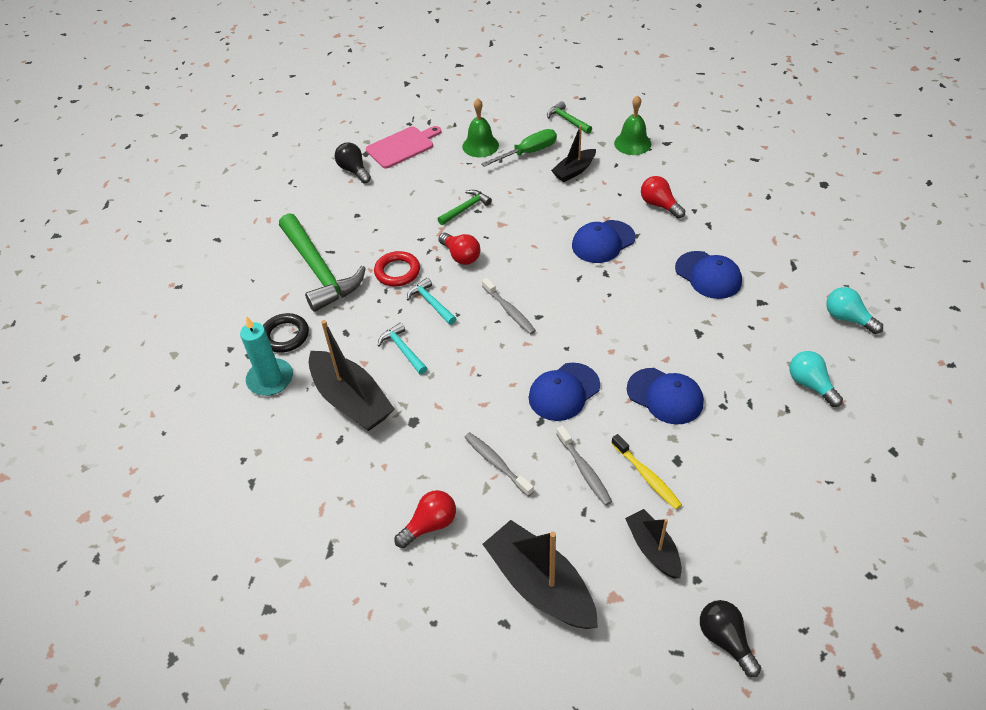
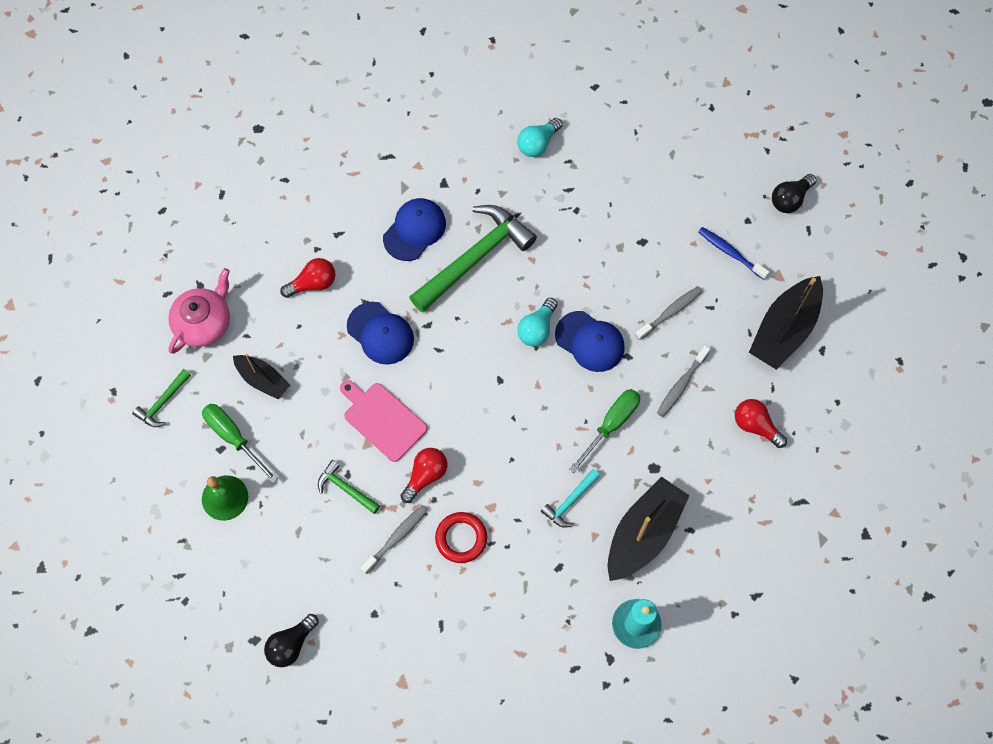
camera: 105 degrees left, 20 degrees up
black ring [263,313,309,353] -> none
green hammer [279,213,366,312] -> green hammer moved to [409,205,537,312]
pink cutting board [366,126,441,168] -> pink cutting board moved to [340,380,427,462]
turquoise hammer [407,278,456,325] -> none
grey toothbrush [482,278,536,335] -> grey toothbrush moved to [360,505,428,574]
yellow toothbrush [611,434,682,509] -> none
green bell [614,95,651,155] -> pink teapot [168,268,230,354]
black boat [625,509,682,578] -> blue toothbrush [698,227,769,280]
blue cap [627,368,704,425] -> none
red light bulb [641,176,685,218] -> red light bulb turned 150 degrees counterclockwise [280,258,335,298]
turquoise light bulb [826,287,883,334] -> turquoise light bulb moved to [517,298,557,346]
none -> green screwdriver [569,389,640,473]

